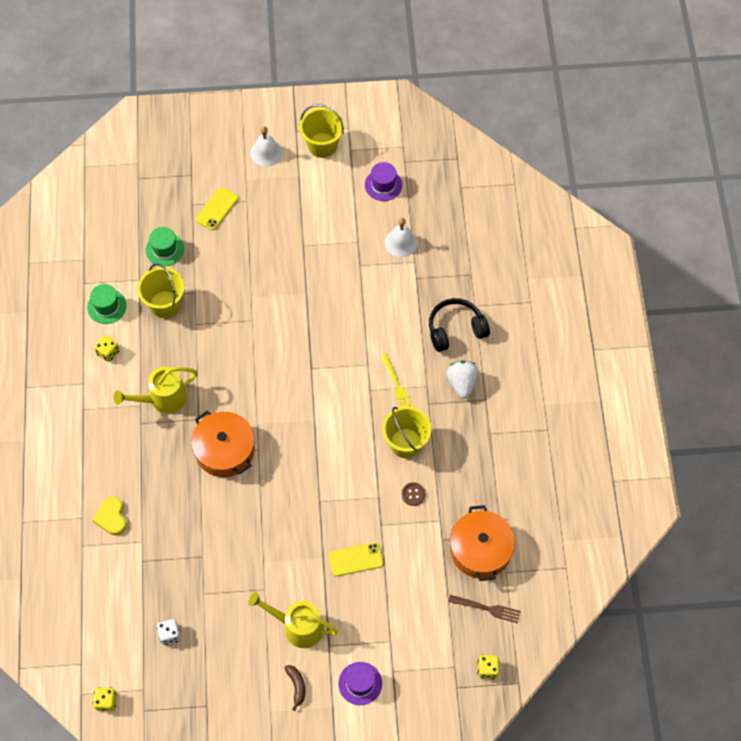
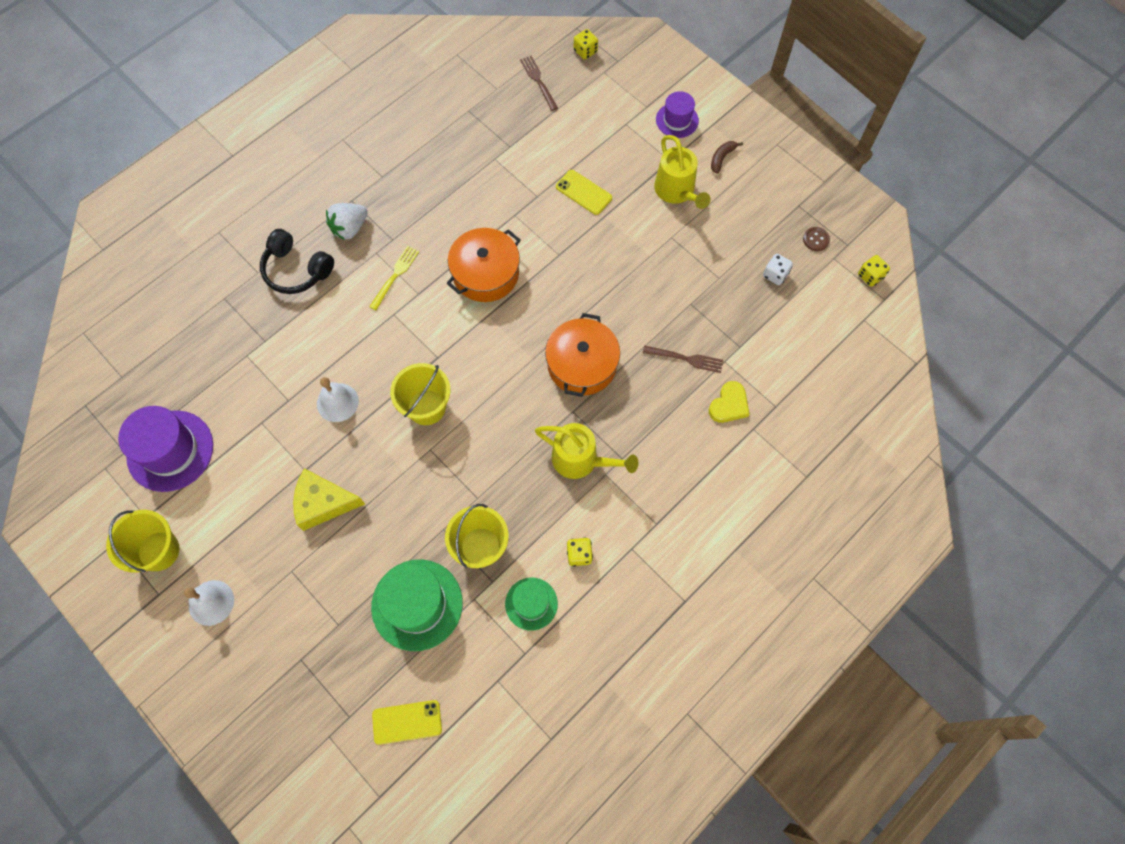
camera: 130 degrees left, 5 degrees up
green hat [146,227,184,266] -> green hat [371,559,463,651], size x1.73
yellow phone [195,187,238,230] -> yellow phone moved to [372,700,442,745]
purple hat [365,162,402,201] -> purple hat [118,406,213,492], size x1.73
yellow bucket [382,406,432,458] -> yellow bucket moved to [390,363,451,425]
white bell [385,218,418,257] -> white bell moved to [317,377,359,422]
brown button [402,482,425,506] -> brown button moved to [803,227,830,251]
orange pot [450,505,515,581] -> orange pot moved to [447,228,520,302]
none -> yellow cheese [293,468,365,531]
none -> brown fork [643,346,723,373]

